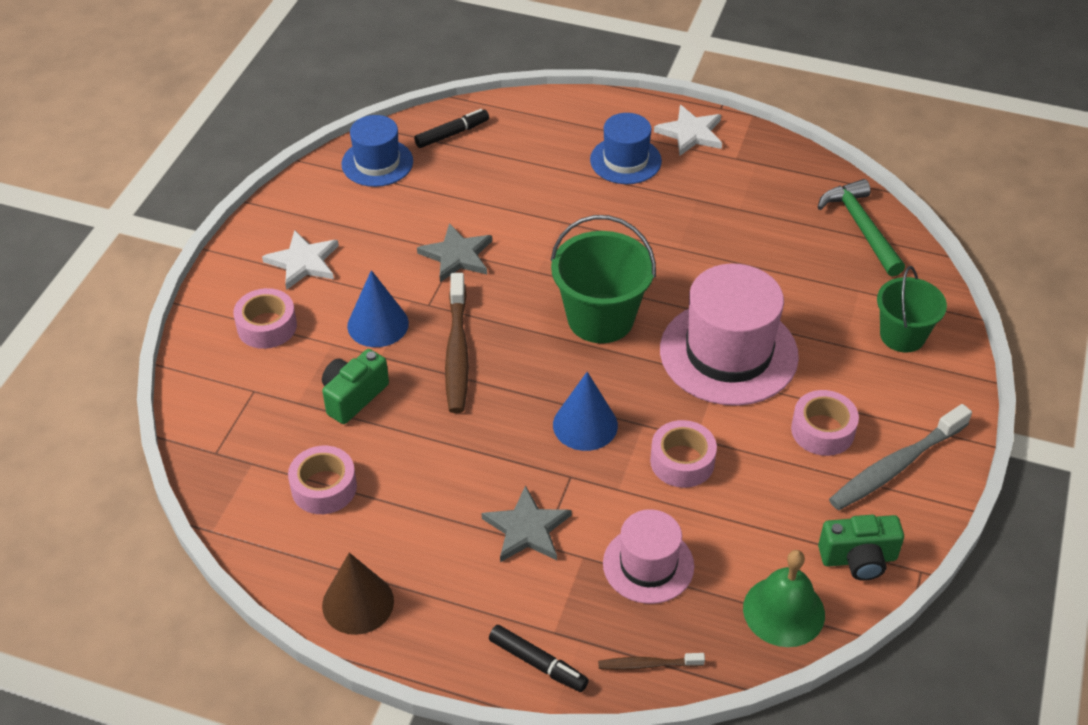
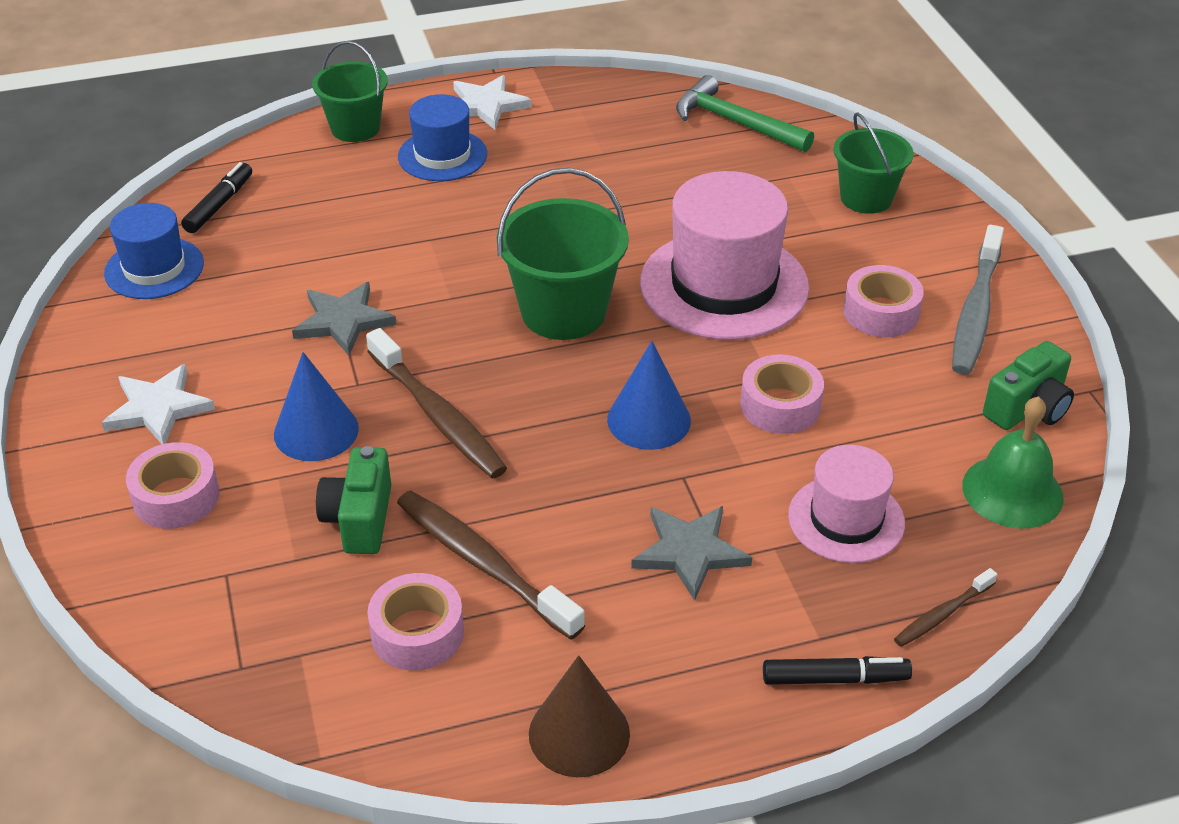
camera: 35 degrees left, 5 degrees down
none -> green bucket [312,41,388,142]
none -> brown toothbrush [397,491,585,640]

